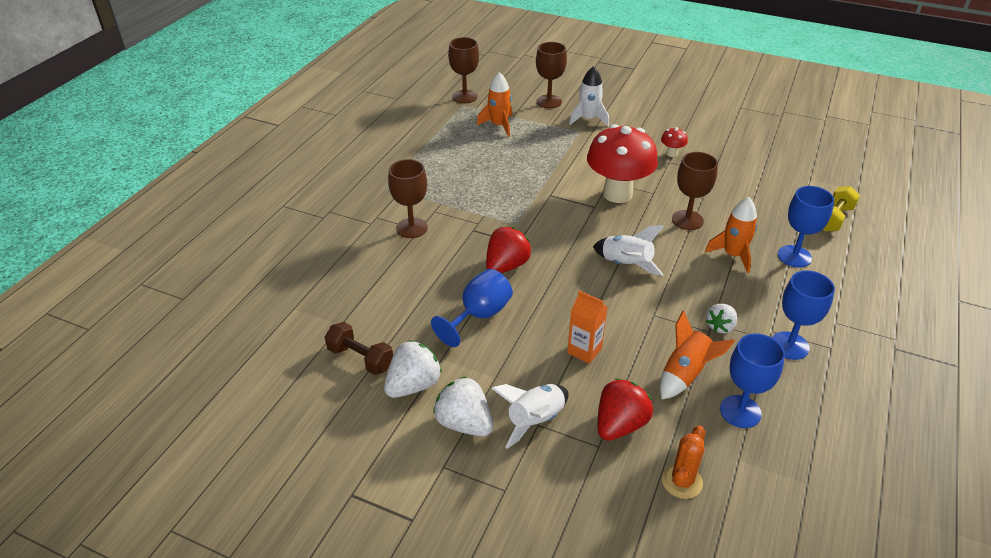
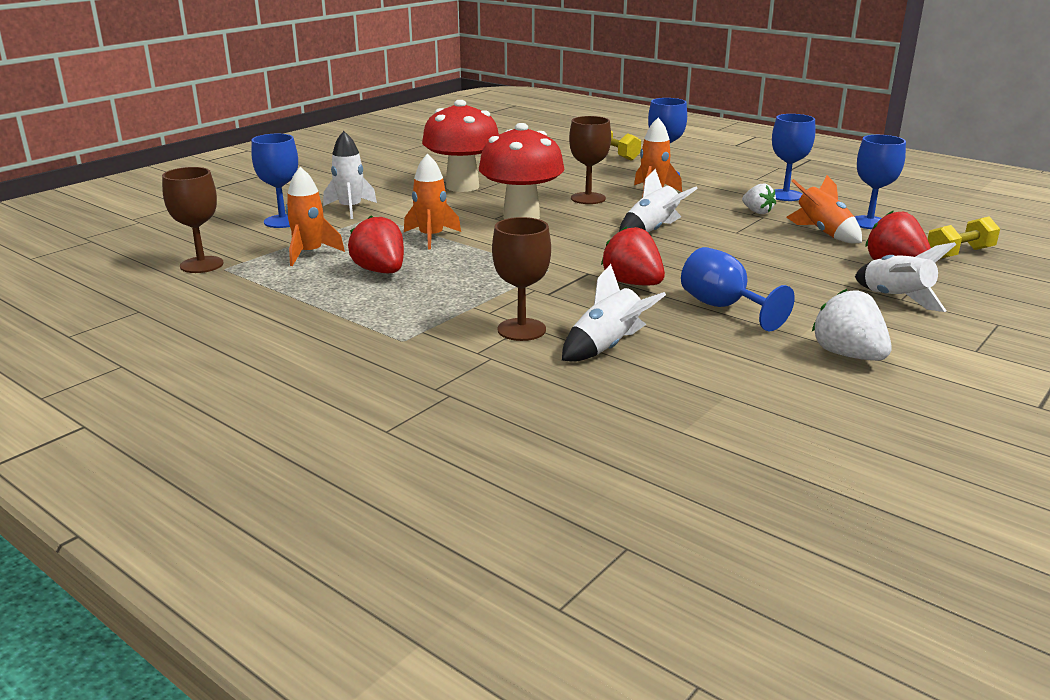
camera: 75 degrees left, 15 degrees down
brown dumbbell [325,322,393,375] -> none
white strawberry [433,376,493,437] -> none
brown goblet [536,42,567,108] -> blue goblet [251,134,298,228]
orange carton [567,291,608,364] -> none
red mushroom [661,127,688,157] -> red mushroom [422,100,499,192], size x2.45
orange cactus [662,426,706,499] -> yellow dumbbell [928,216,1000,259]
none -> red strawberry [348,215,404,273]
none -> orange rocket [404,153,461,250]
none -> white rocket [562,264,666,362]

